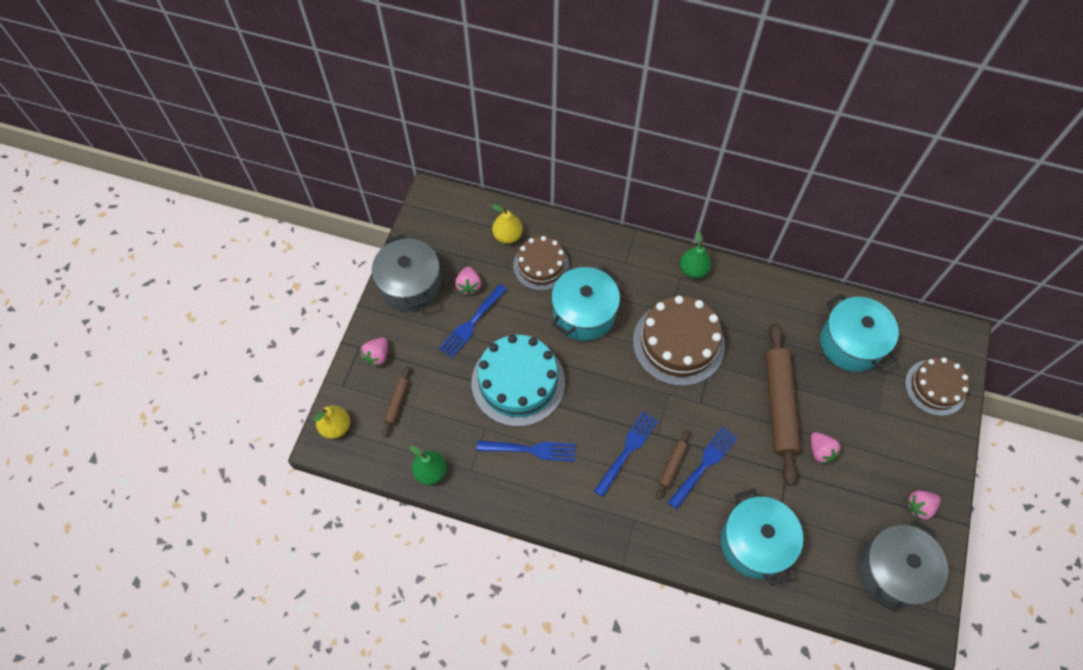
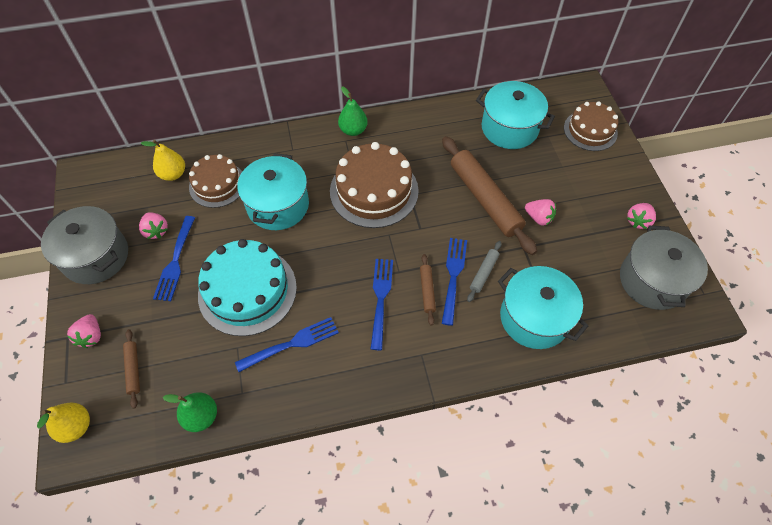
camera: 30 degrees left, 5 degrees down
none -> grey rolling pin [467,241,502,302]

